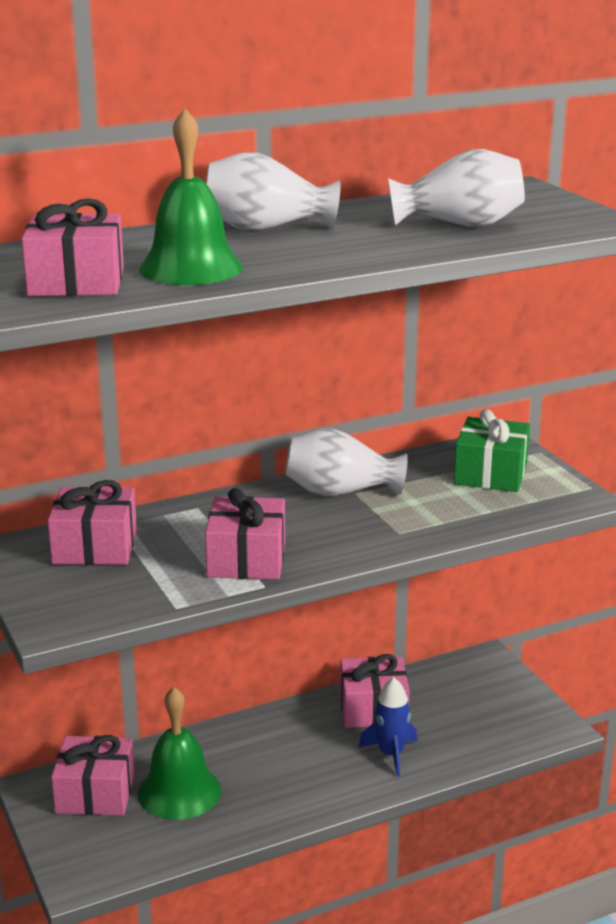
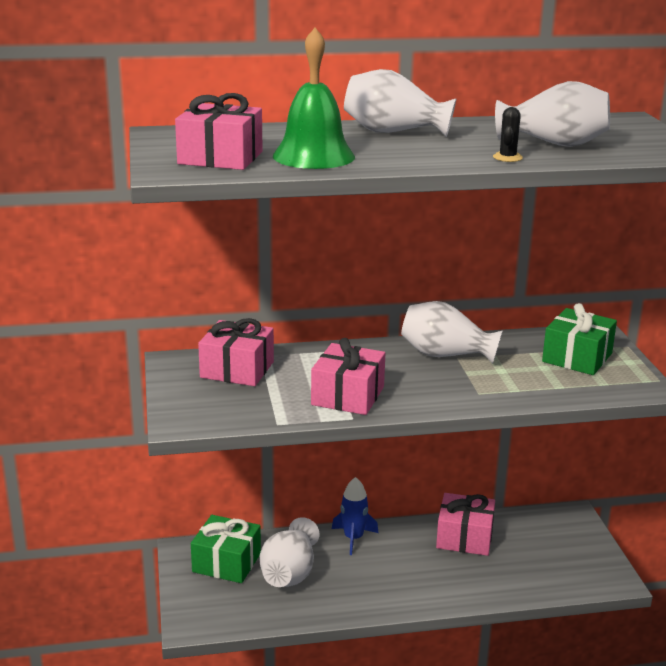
camera: 15 degrees right, 0 degrees up
pink gift [51,735,135,816] -> green gift [191,515,261,583]
green bell [138,687,221,820] -> white vase [259,517,320,587]
blue rocket [359,677,418,776] -> blue rocket moved to [332,477,379,555]
none -> black cactus [493,107,523,162]

